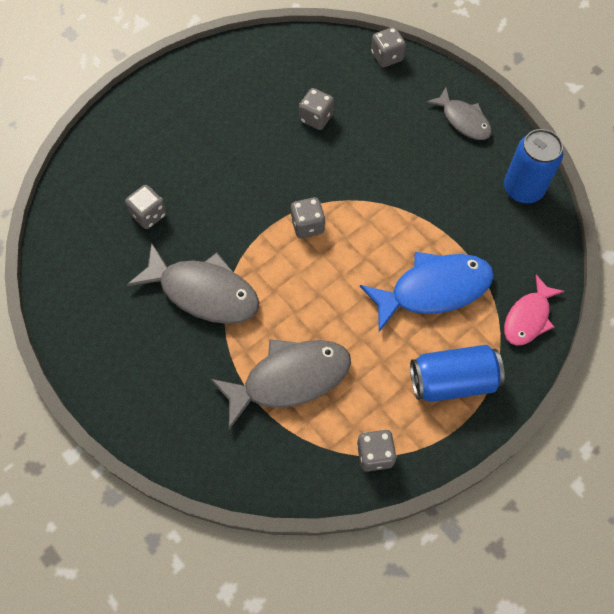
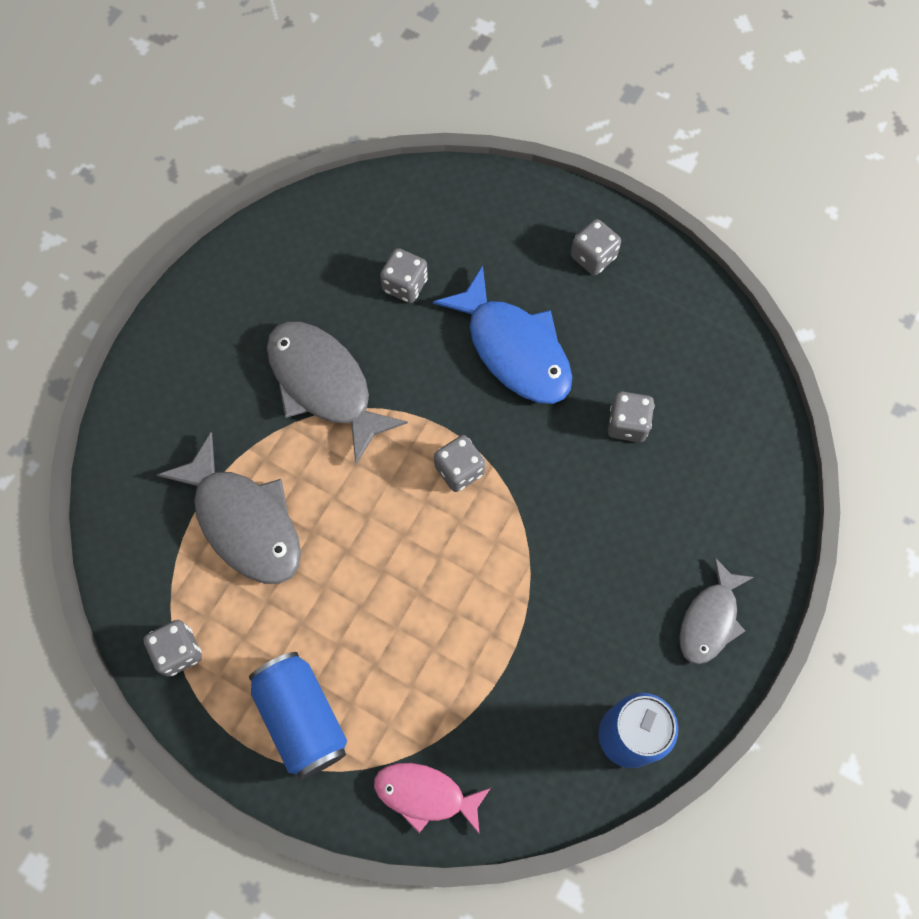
camera: 70 degrees right, 5 degrees up
grey fish [127,243,260,324] -> grey fish turned 135 degrees clockwise [267,321,408,464]
blue fish [360,252,494,332] -> blue fish moved to [433,266,572,404]
grey dice [371,27,406,67] -> grey dice moved to [571,219,621,275]

